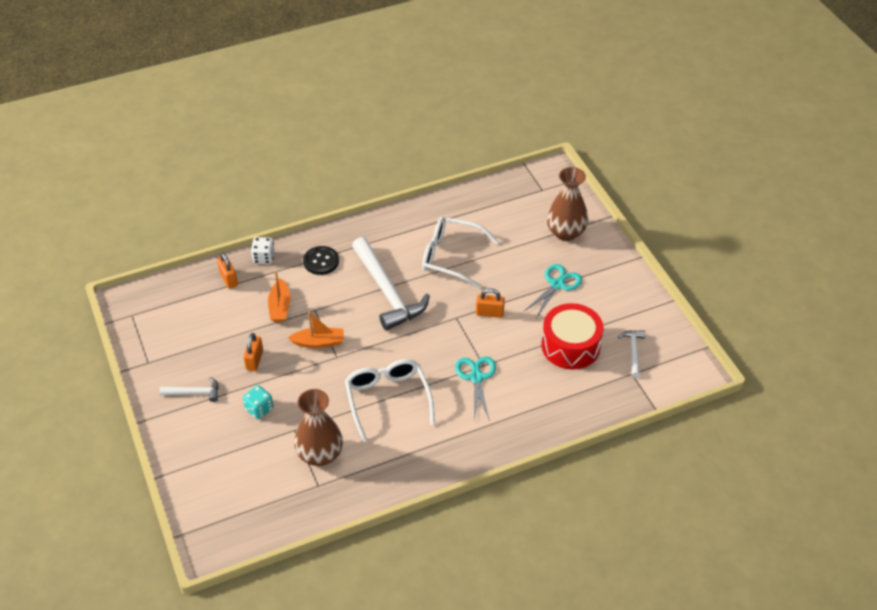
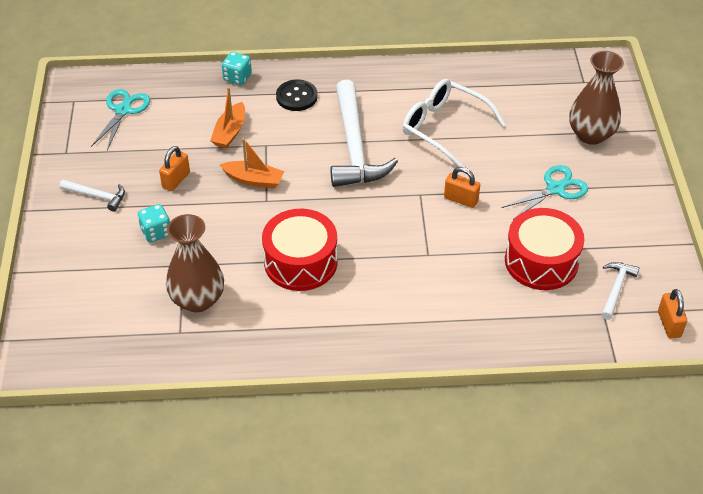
camera: 20 degrees right, 0 degrees up
orange padlock [217,252,238,289] -> orange padlock moved to [658,289,687,339]
white dice [251,237,275,264] -> turquoise dice [222,52,252,85]
white glasses [345,359,435,441] -> red drum [262,209,338,291]
turquoise scissors [455,356,496,421] -> turquoise scissors moved to [91,89,150,151]

